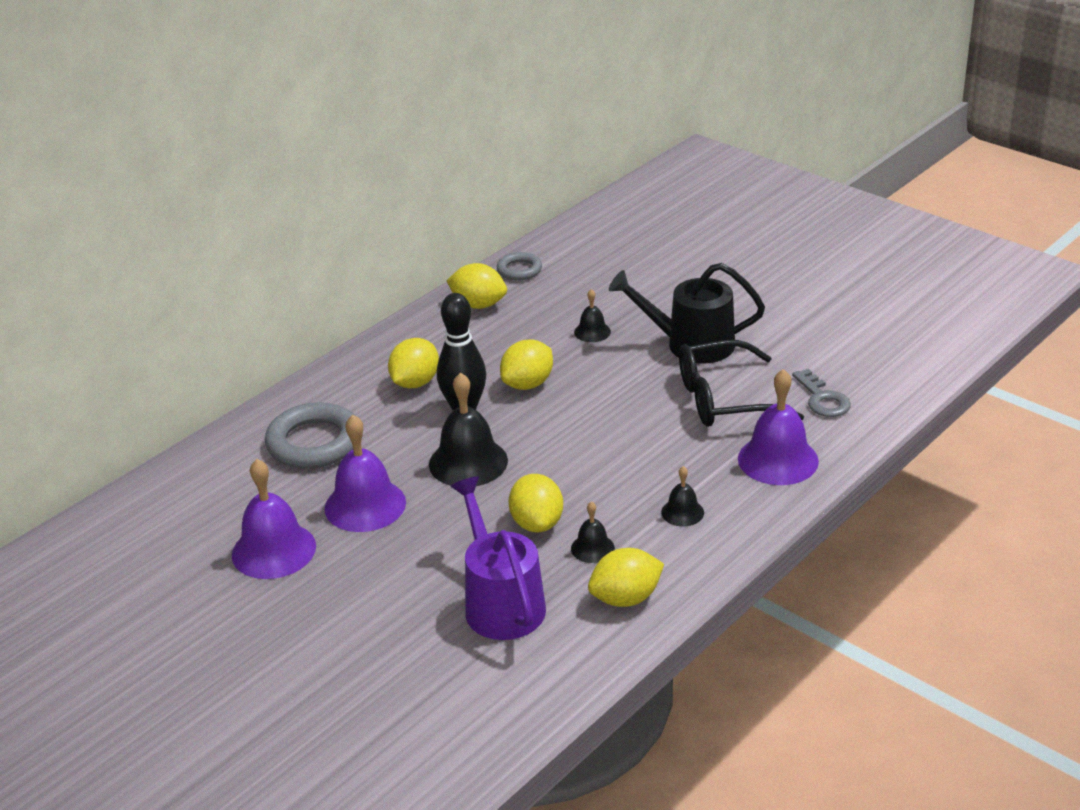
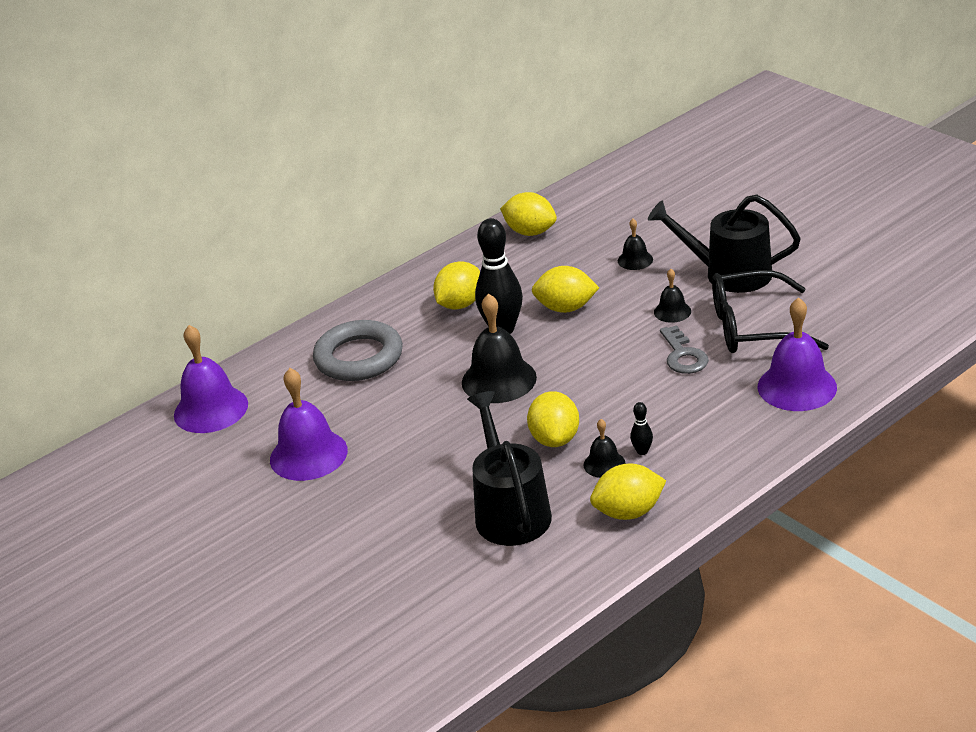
camera: 10 degrees right, 0 degrees up
purple bell [324,415,406,532] -> purple bell moved to [174,325,248,433]
purple watering can [450,477,546,640] -> black watering can [467,391,552,546]
grey ring [497,252,542,281] -> none
yellow lemon [500,340,553,390] -> yellow lemon turned 45 degrees clockwise [531,266,599,313]
black bell [661,466,704,526] -> black bell moved to [654,269,691,323]
grey key [792,369,851,417] -> grey key moved to [660,325,709,374]
none -> black bowling pin [630,402,653,455]

